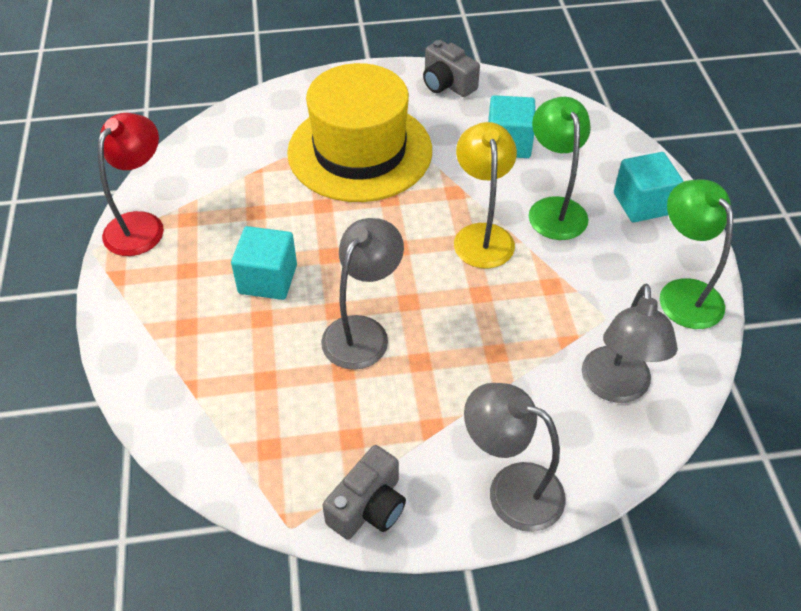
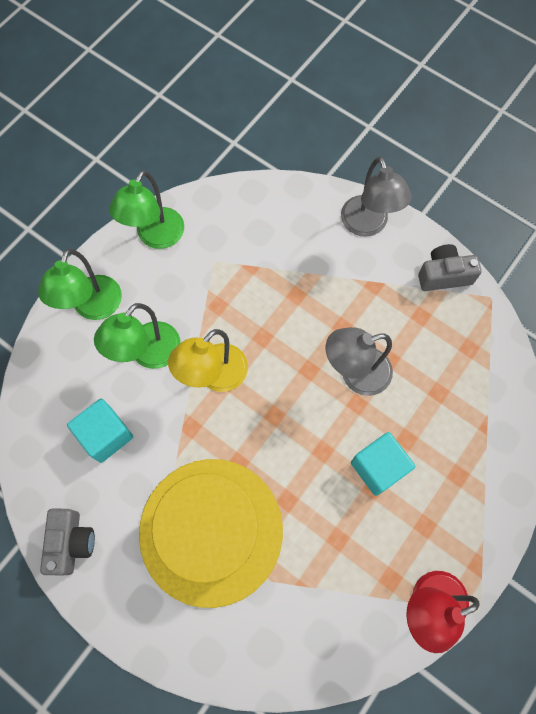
camera: 135 degrees left, 20 degrees up
grey lamp [582,284,678,403] -> none
turquoise cube [614,152,684,222] -> green lamp [38,249,122,320]

